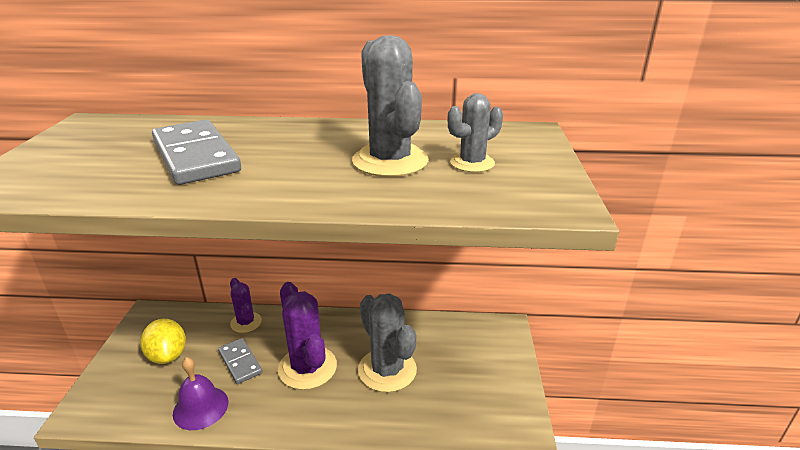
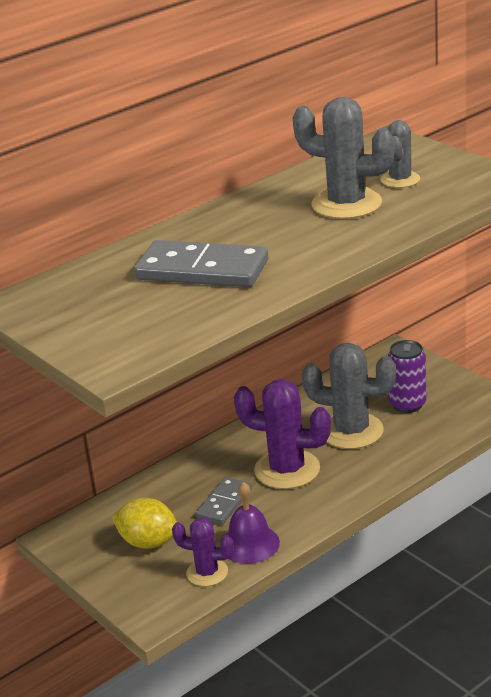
camera: 40 degrees left, 0 degrees up
grey domino [218,338,262,384] -> grey domino turned 75 degrees counterclockwise [196,477,252,525]
purple cactus [230,278,262,333] -> purple cactus moved to [172,518,234,587]
none -> purple can [387,340,426,413]

